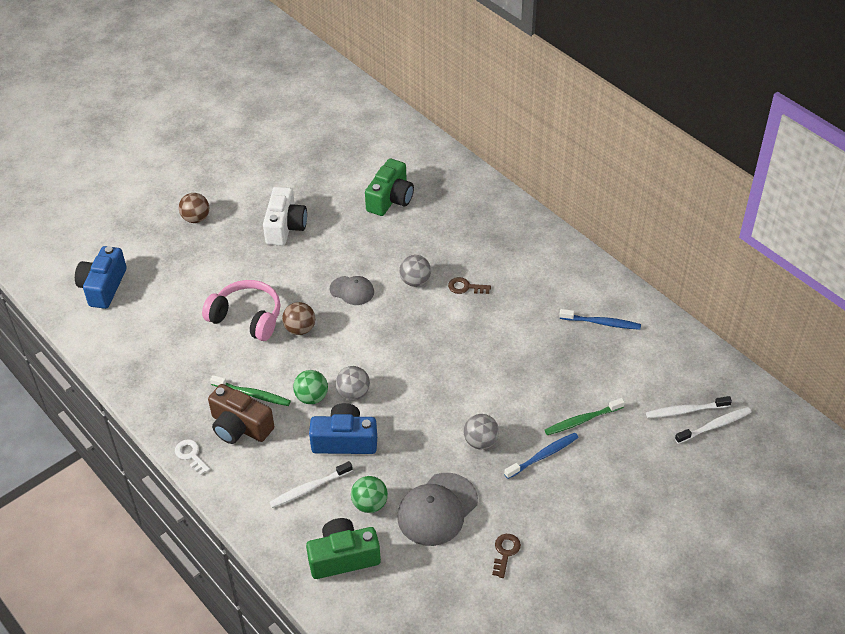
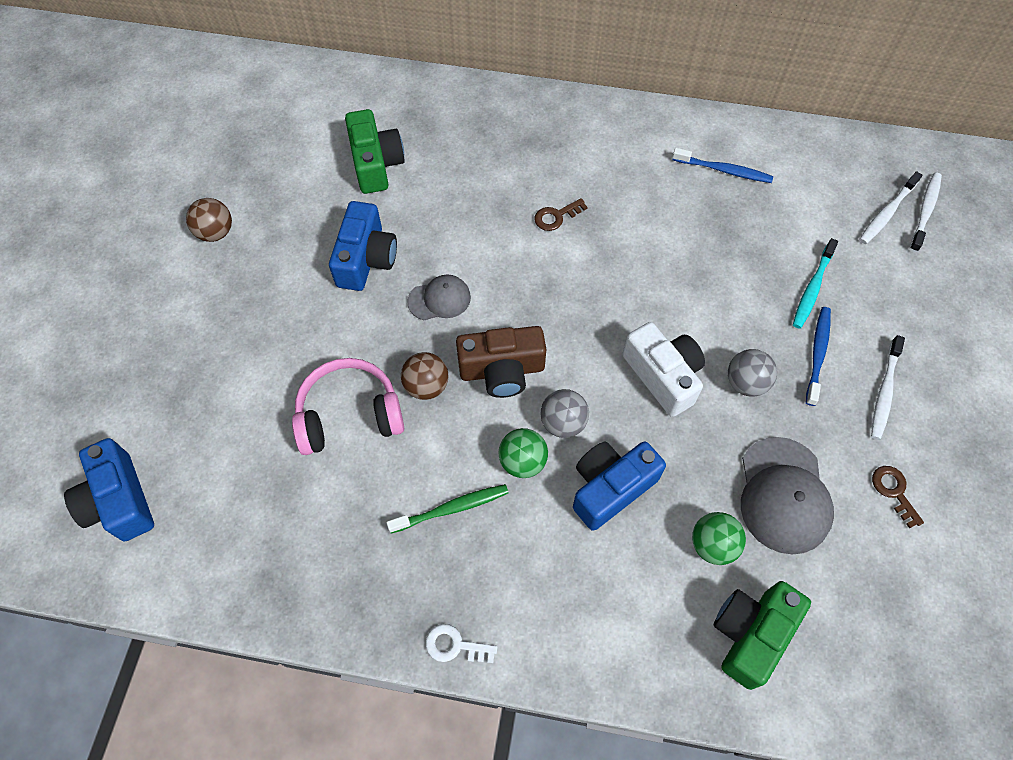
camera: 40 degrees left, 15 degrees up
brown ball [179,193,209,223] -> brown ball moved to [186,198,232,242]
brown camera [208,384,274,444] -> brown camera moved to [456,326,546,398]
white camera [263,187,307,246] -> white camera moved to [623,322,705,417]
white toothbrush [269,461,353,508] -> white toothbrush moved to [871,335,905,440]
grey ball [399,255,431,287] -> none
green toothbrush [545,398,625,435] -> turquoise toothbrush [793,238,838,329]
blue toothbrush [559,309,641,330] -> blue toothbrush turned 45 degrees clockwise [672,148,773,183]
none -> blue camera [329,201,397,291]

